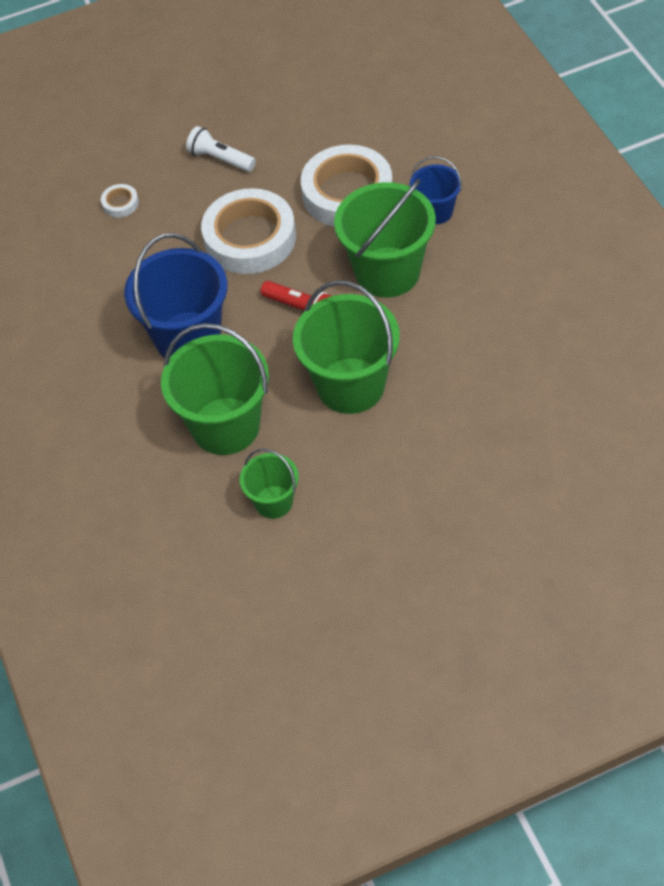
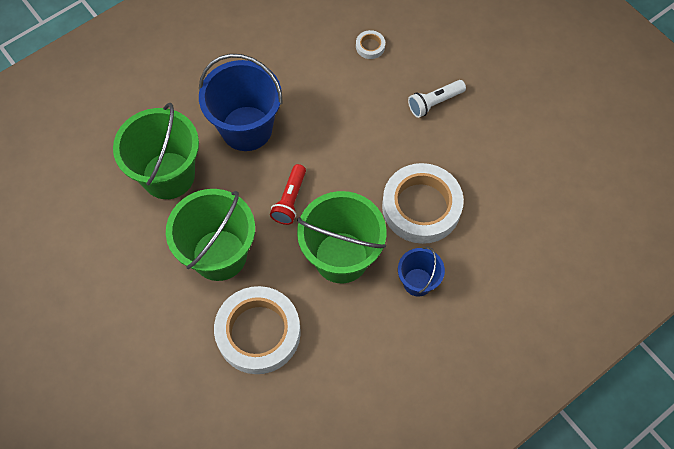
camera: 70 degrees right, 10 degrees up
white flashlight [186,126,256,172] -> white flashlight turned 135 degrees counterclockwise [408,80,466,118]
white tape [201,188,296,274] -> white tape moved to [214,286,301,374]
green bucket [240,448,299,519] -> none

